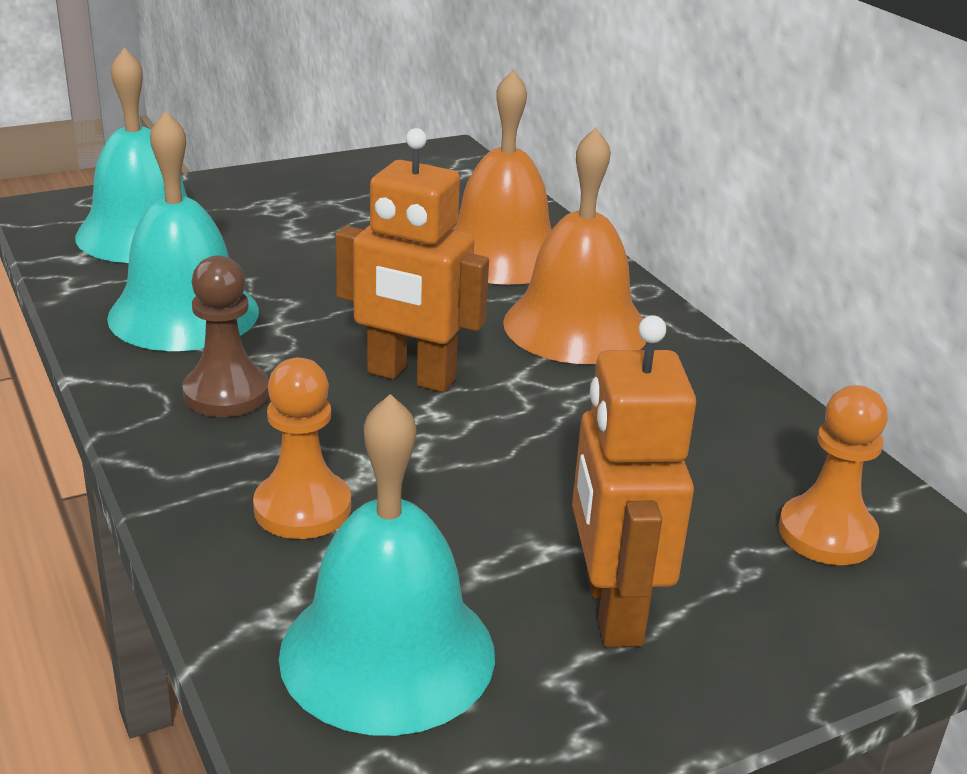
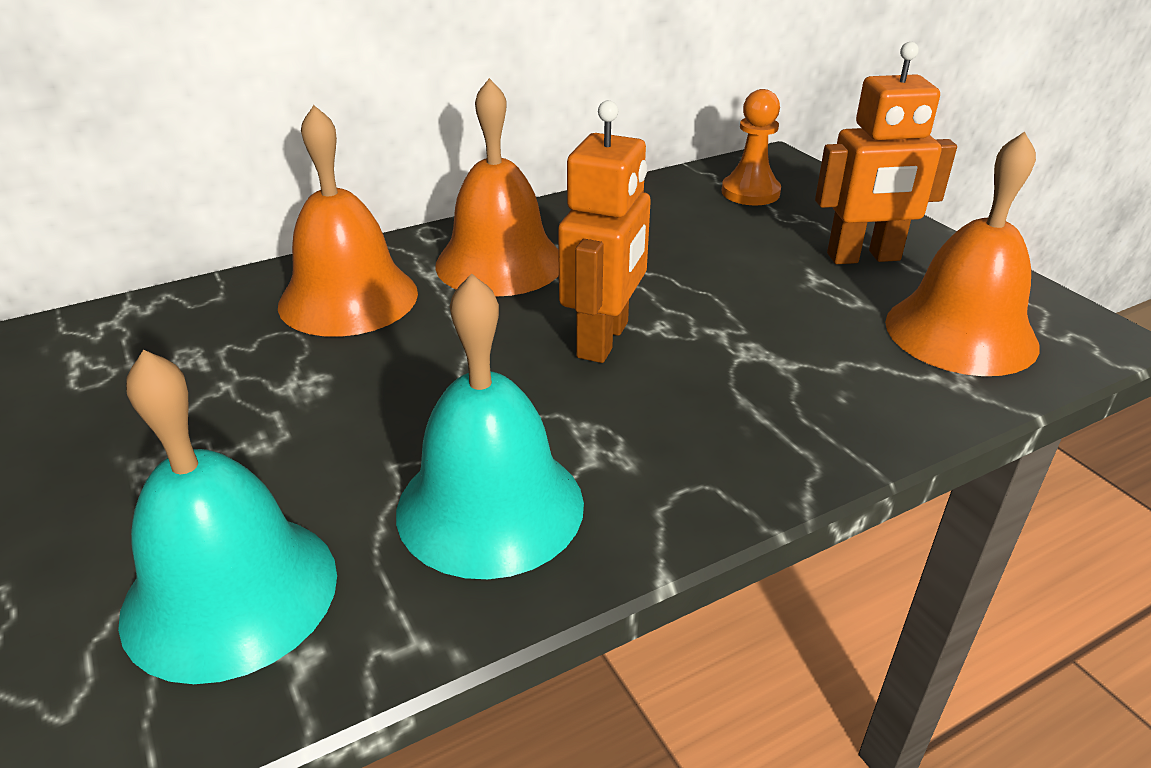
camera: 90 degrees left, 5 degrees up
brown pawn [182,255,269,417] -> none
orange pawn [253,358,351,539] -> none
turquoise bell [279,394,495,736] -> orange bell [885,132,1040,376]

